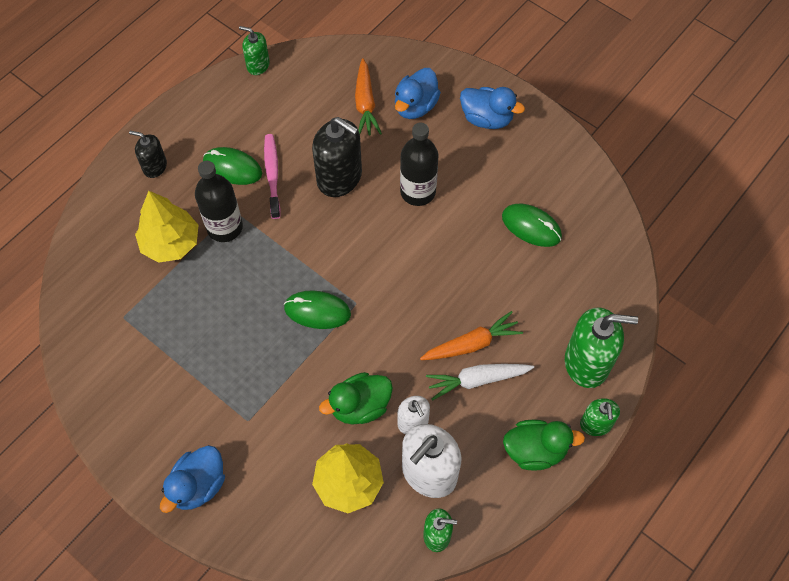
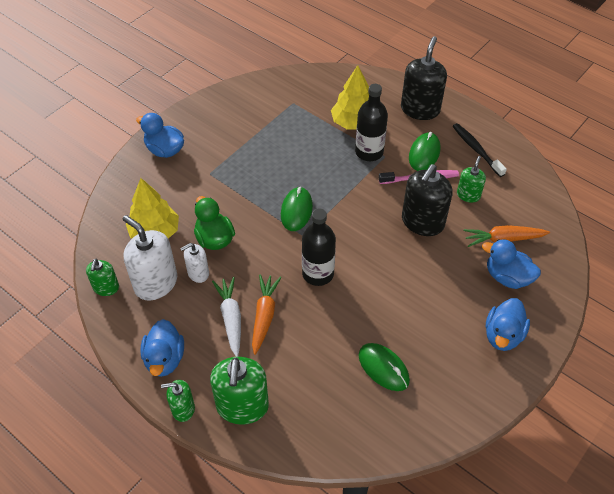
camera: 90 degrees right, 10 degrees down
black soap dispenser [129,131,167,178] -> black soap dispenser [401,36,447,120], size x1.80
green soap dispenser [239,26,270,75] -> green soap dispenser moved to [457,156,486,203]
black bottle [400,123,439,206] -> black bottle moved to [302,209,336,286]
orange carrot [420,311,523,360] -> orange carrot turned 150 degrees counterclockwise [252,274,282,355]
green mouse [502,203,562,247] -> green mouse turned 75 degrees counterclockwise [359,343,410,391]
green duck [503,420,585,471] -> blue duck [140,319,184,377]
none -> black toothbrush [453,123,507,177]

